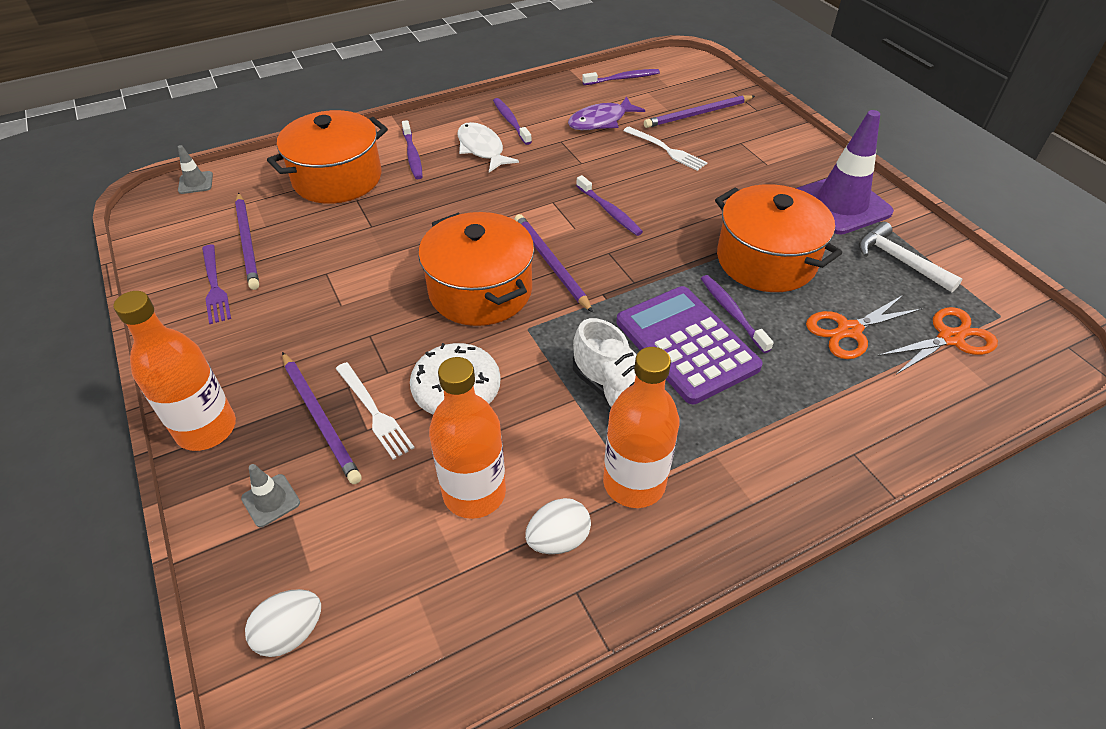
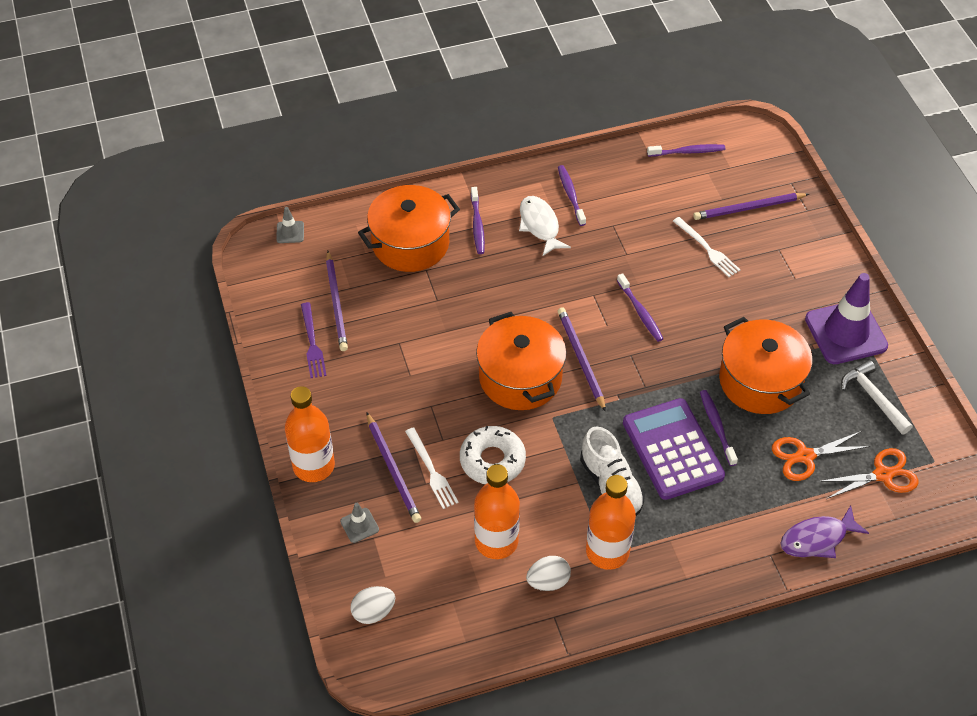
camera: 10 degrees right, 5 degrees up
purple fish [568,96,645,130] -> purple fish moved to [780,505,869,558]

